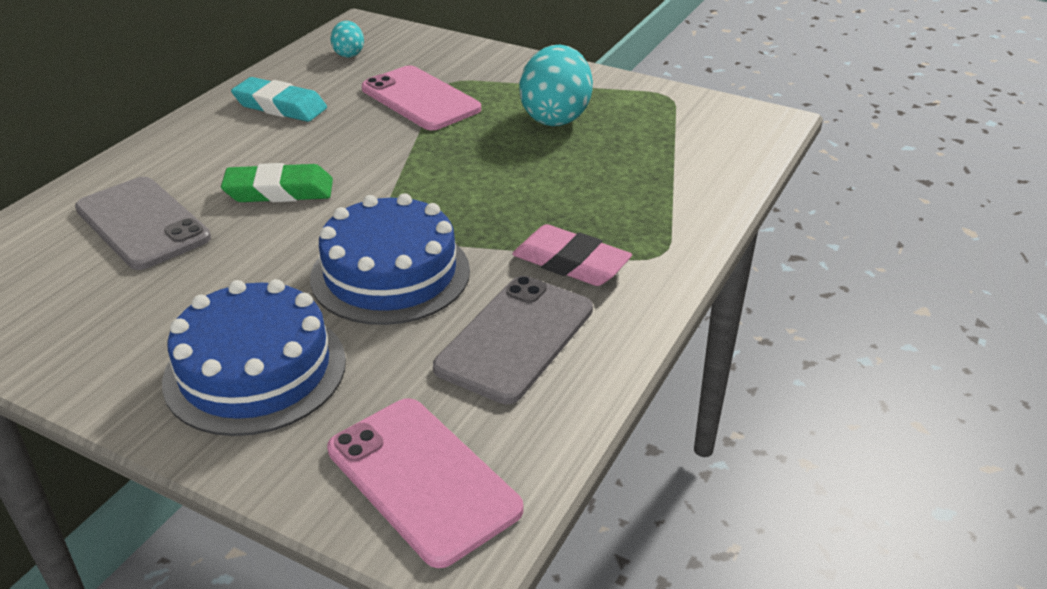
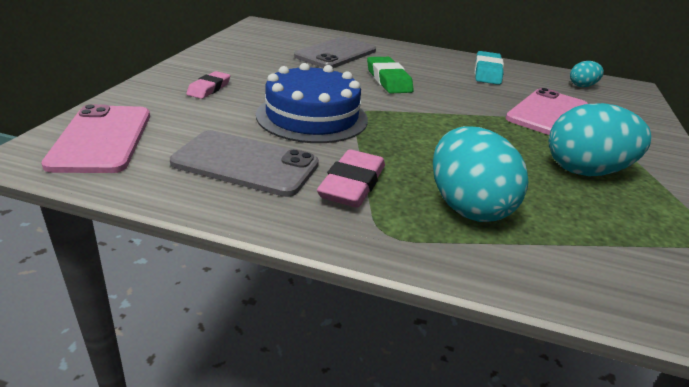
camera: 75 degrees right, 5 degrees down
blue cake [162,279,346,436] -> pink eraser [186,71,231,99]
pink phone [327,398,523,568] -> pink phone turned 45 degrees counterclockwise [41,104,150,173]
none -> turquoise egg [433,126,529,222]

